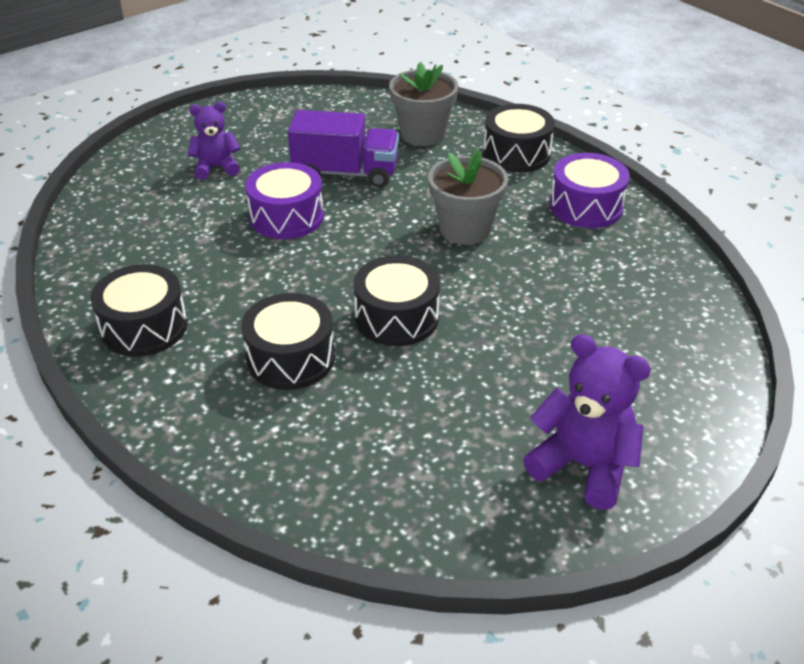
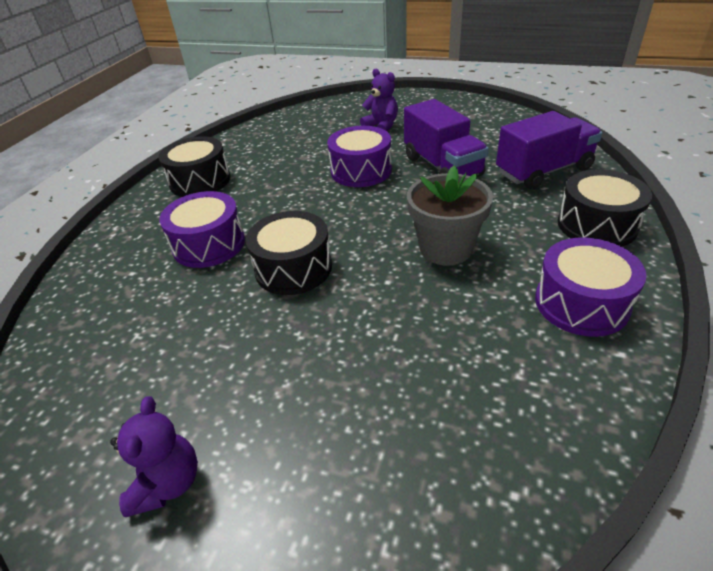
camera: 60 degrees right, 0 degrees up
black drum [241,293,335,390] -> purple drum [159,191,245,268]
grey flower pot [389,62,459,146] -> purple truck [496,111,602,189]
purple teddy bear [523,334,651,510] -> purple teddy bear [110,396,198,517], size x0.65

